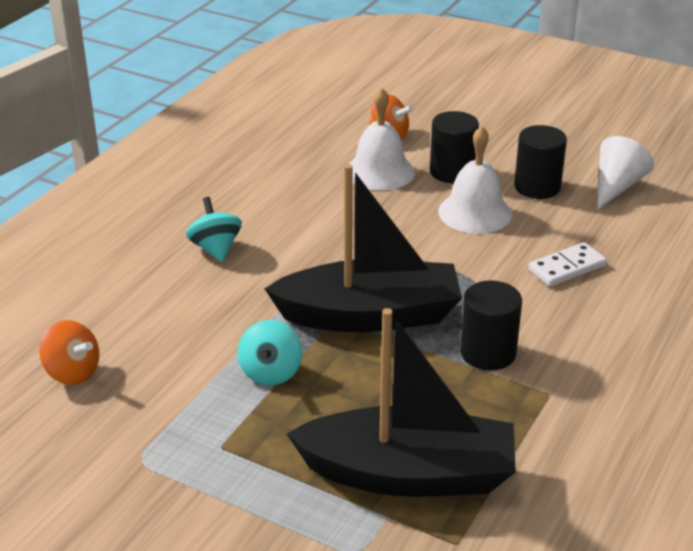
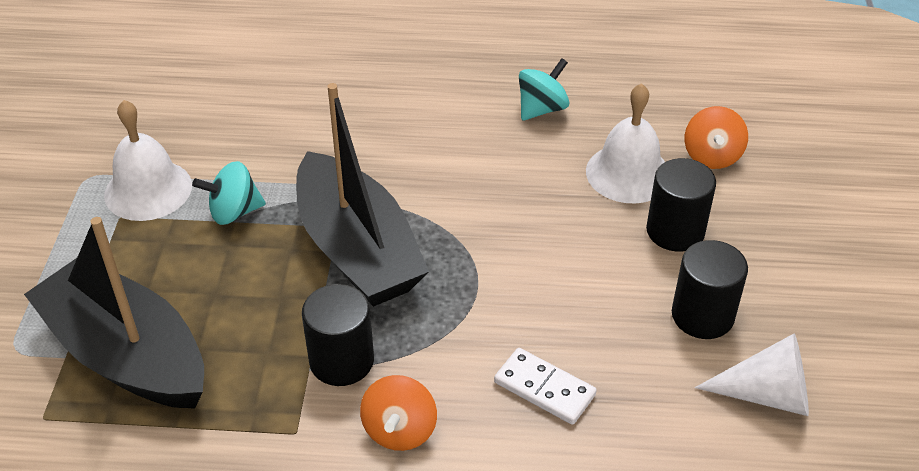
camera: 65 degrees right, 10 degrees up
orange spinning top [39,320,99,385] -> orange spinning top moved to [360,375,437,451]
turquoise spinning top [186,197,242,262] -> turquoise spinning top moved to [519,58,570,121]
black boat [287,308,516,497] -> black boat turned 150 degrees clockwise [24,217,204,409]
white bell [438,126,512,234] -> white bell moved to [104,100,192,221]

